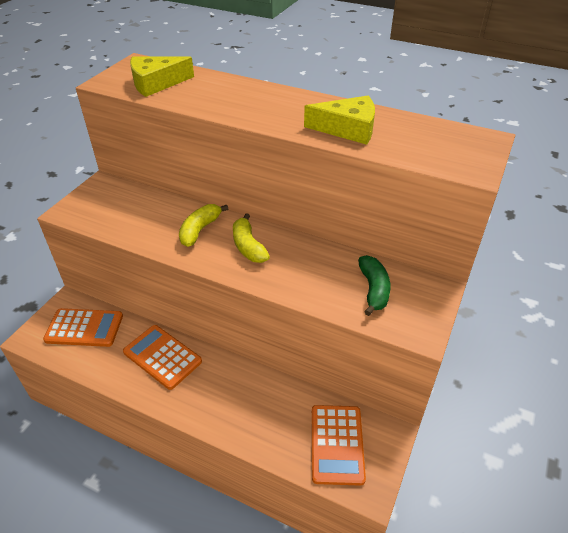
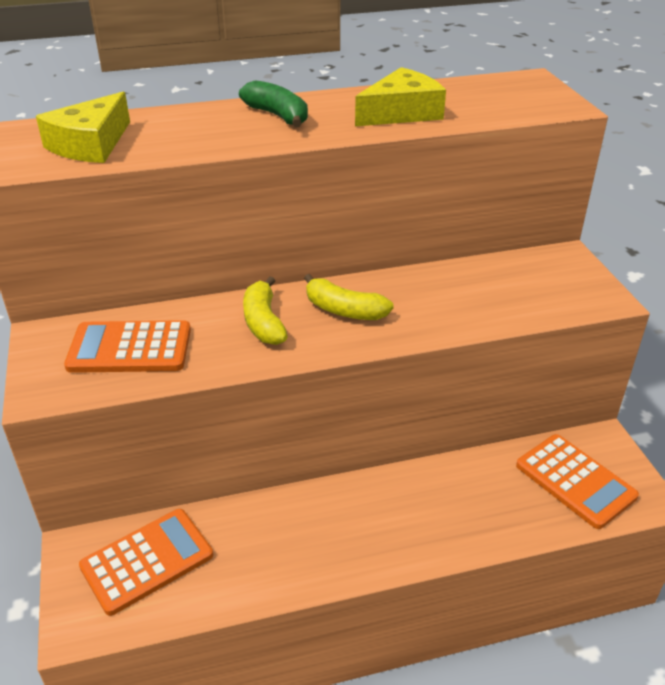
camera: 40 degrees left, 5 degrees down
orange calculator [123,325,202,390] -> orange calculator moved to [64,320,191,373]
green banana [358,255,391,316] -> green banana moved to [239,80,308,127]

